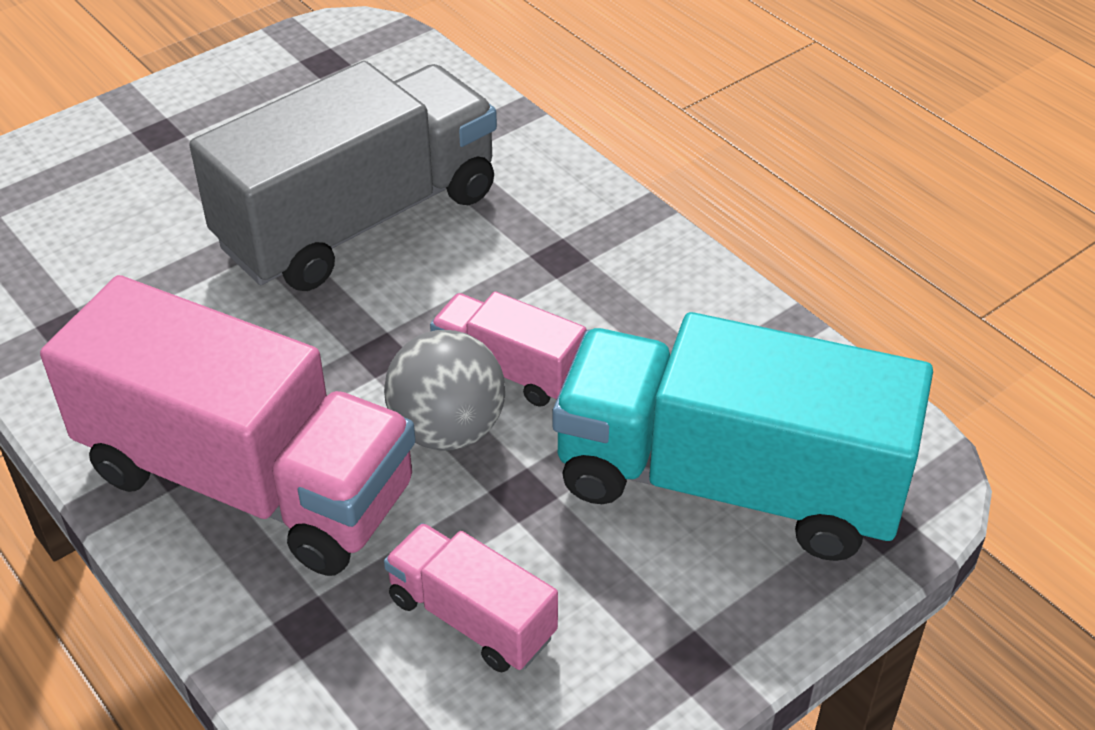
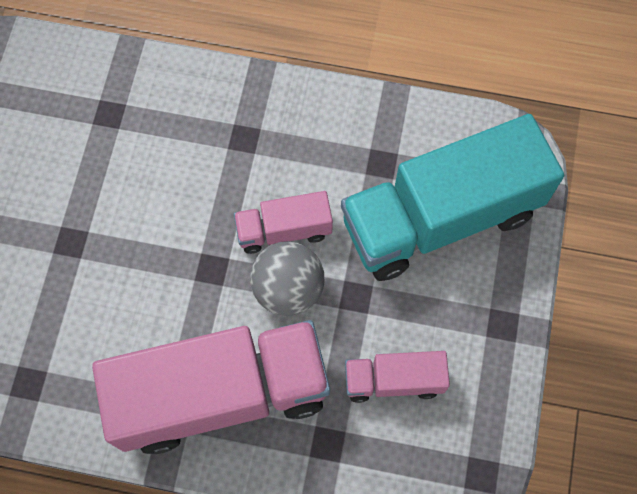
camera: 40 degrees left, 25 degrees up
grey truck [189,61,497,291] -> none

